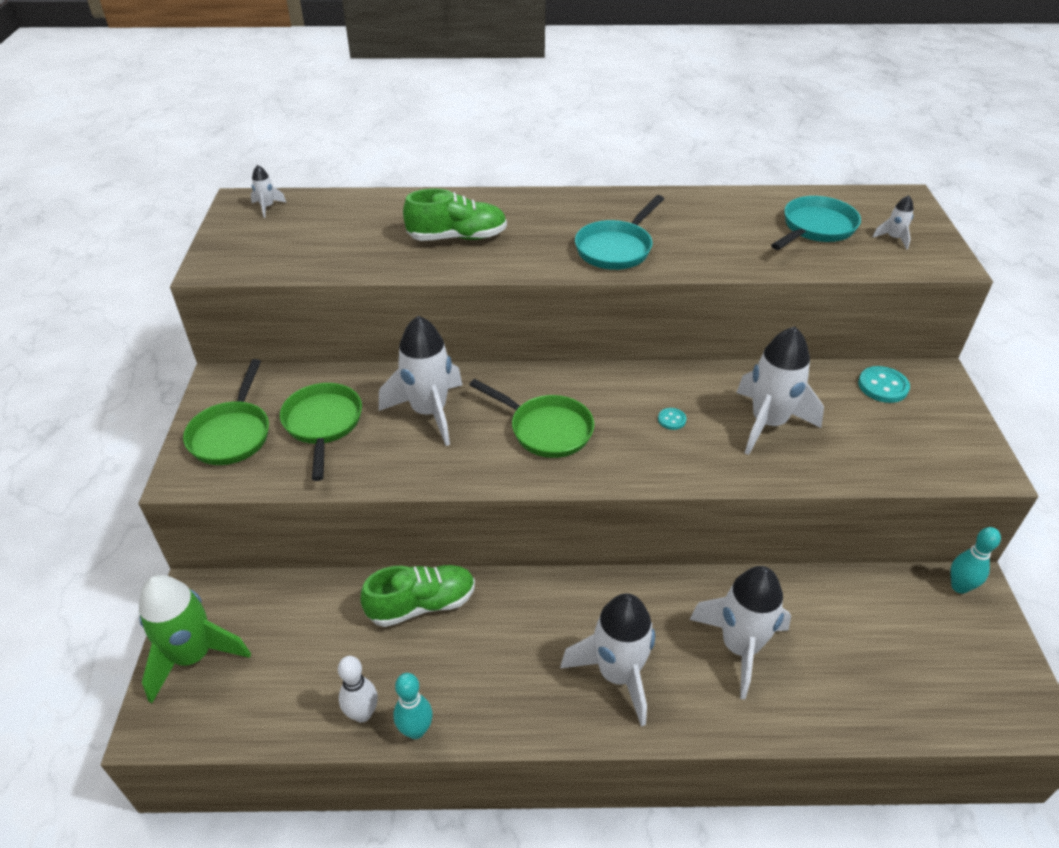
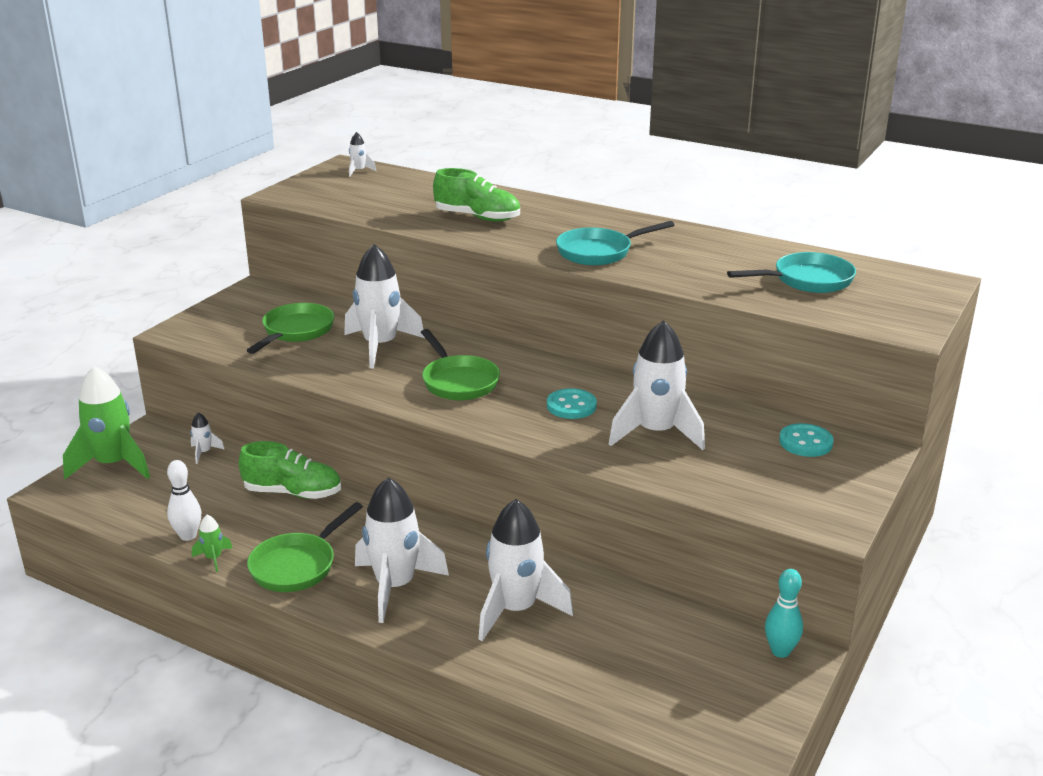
camera: 30 degrees right, 15 degrees down
green pan [183,359,269,465] -> green pan moved to [247,502,363,592]
turquoise bowling pin [394,673,433,739] -> green rocket [192,515,233,572]
turquoise button [658,408,686,430] -> turquoise button [547,388,597,419], size x1.80
white rocket [873,195,914,249] -> white rocket moved to [190,412,225,464]

